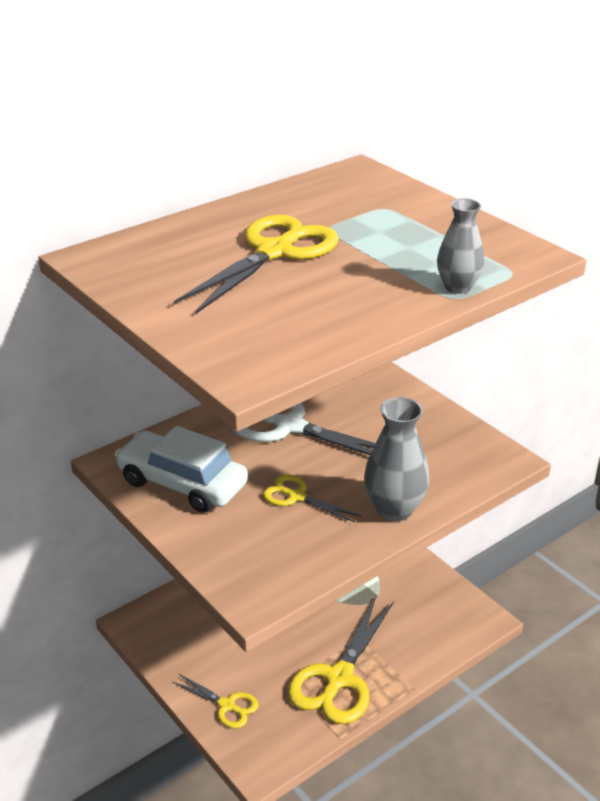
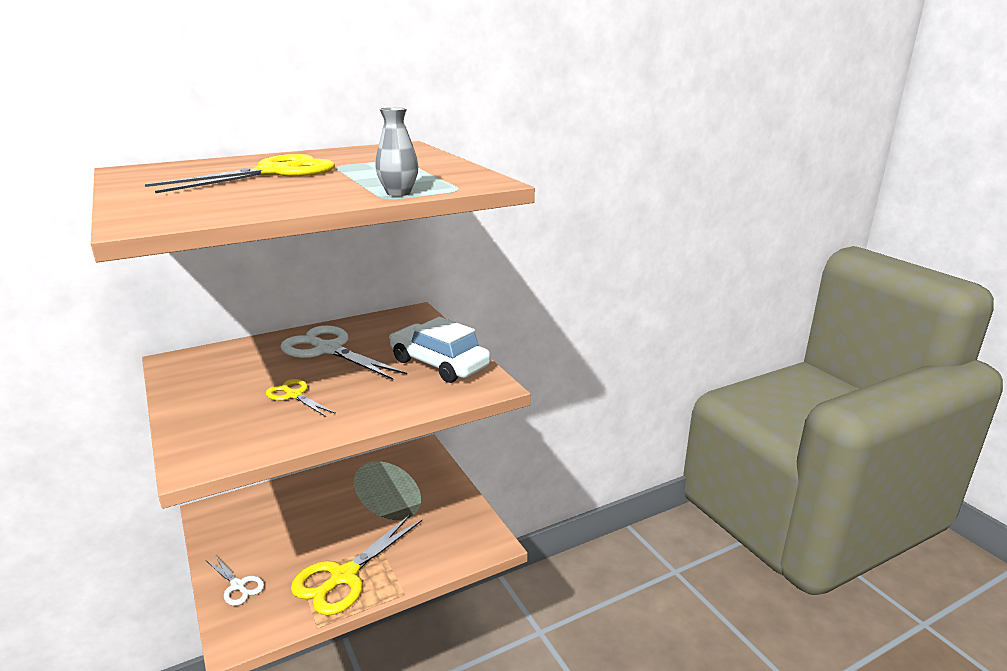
camera: 10 degrees right, 10 degrees down
white car [115,426,248,513] -> white car moved to [389,317,491,383]
yellow scissors [172,673,259,729] -> white scissors [206,555,265,606]
grey vase [364,397,429,521] -> none

